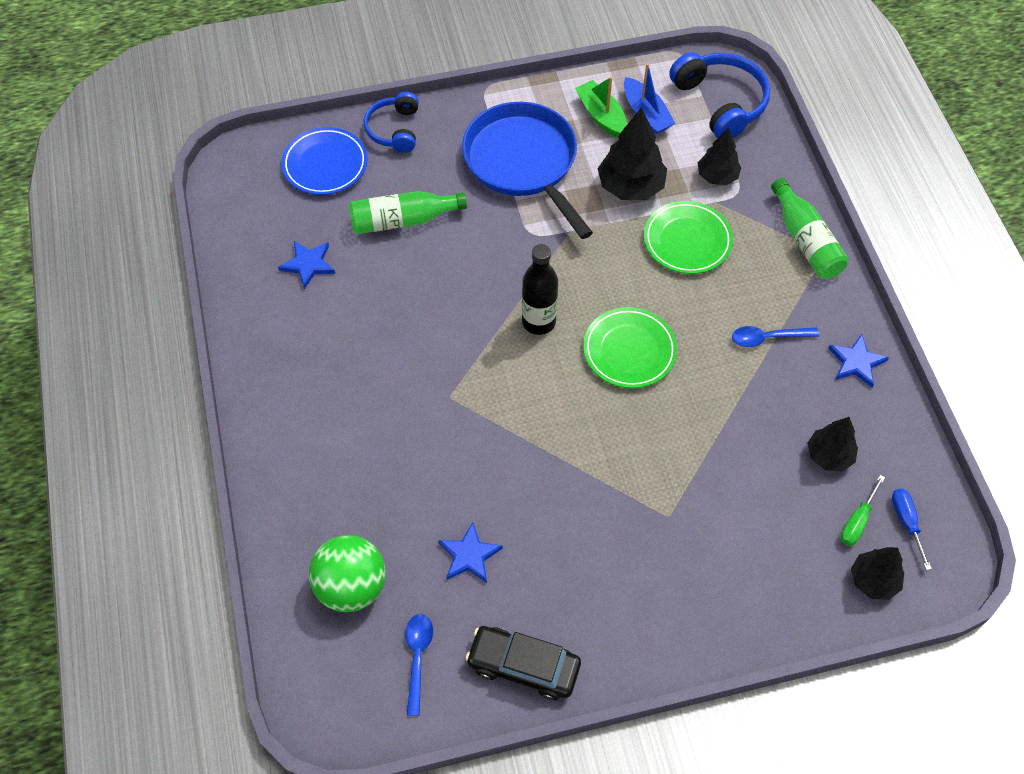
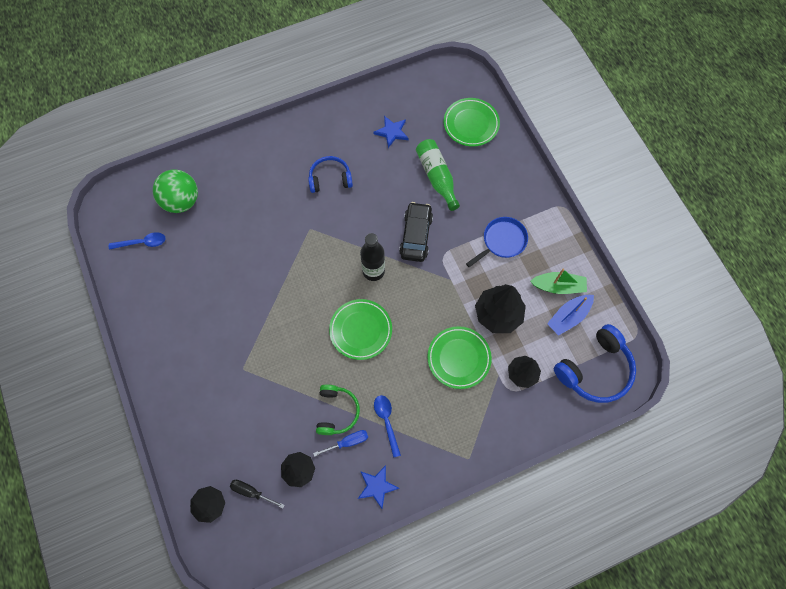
camera: 80 degrees right, 10 degrees up
blue plate [282,127,368,195] -> green plate [443,98,500,147]
blue headphones [363,92,419,153] -> blue headphones moved to [308,156,353,193]
blue star [438,522,503,583] -> none
blue pan [462,102,593,239] -> blue pan [466,217,528,267], size x0.55
black car [465,626,581,700] -> black car moved to [399,202,433,262]
green boat [575,76,627,138] -> green boat turned 45 degrees clockwise [530,269,587,294]
green bottle [771,178,849,279] -> none
green screwdriver [841,475,885,546] -> black screwdriver [230,480,285,509]
blue screwdriver [892,488,932,570] -> blue screwdriver moved to [313,430,368,457]
none -> green headphones [316,385,360,435]

